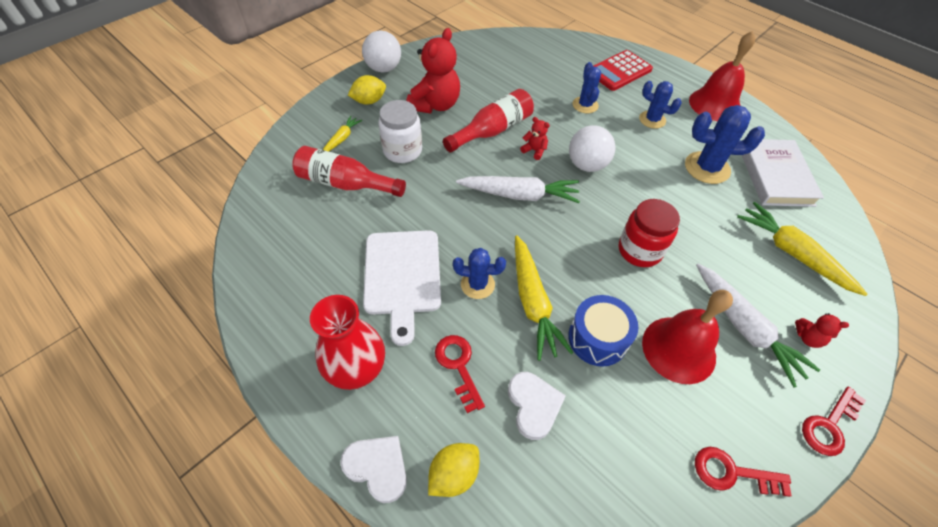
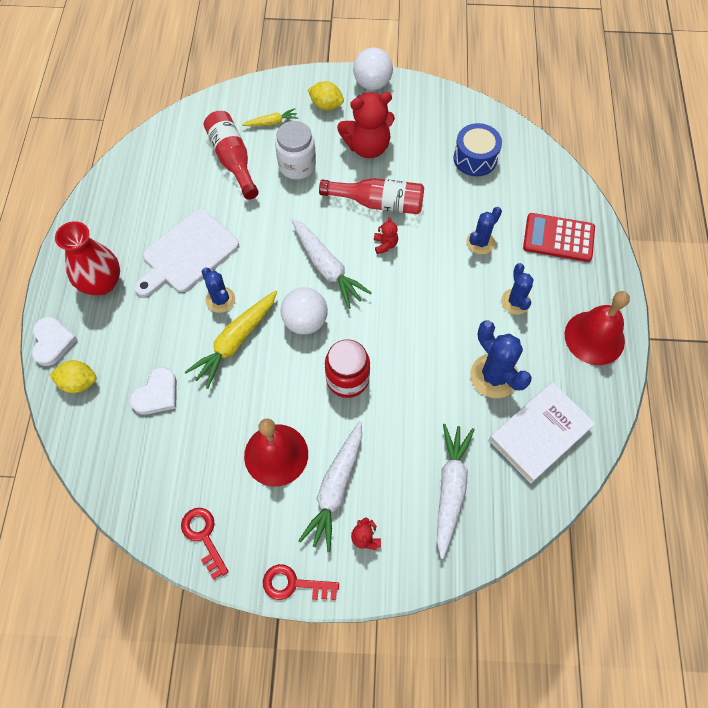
camera: 50 degrees right, 10 degrees up
red key [435,335,485,413] -> none
blue drum [568,295,639,367] -> blue drum moved to [454,123,502,176]
white ball [569,125,616,172] -> white ball moved to [280,287,328,334]
yellow carrot [737,202,867,296] -> white carrot [437,424,475,559]

